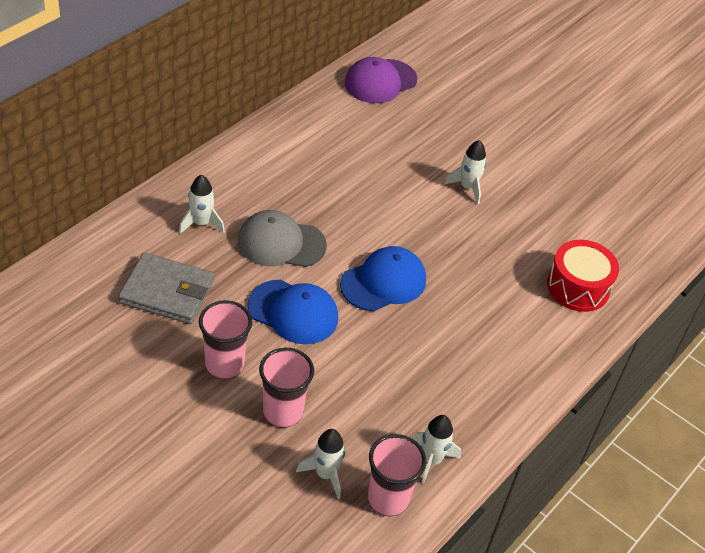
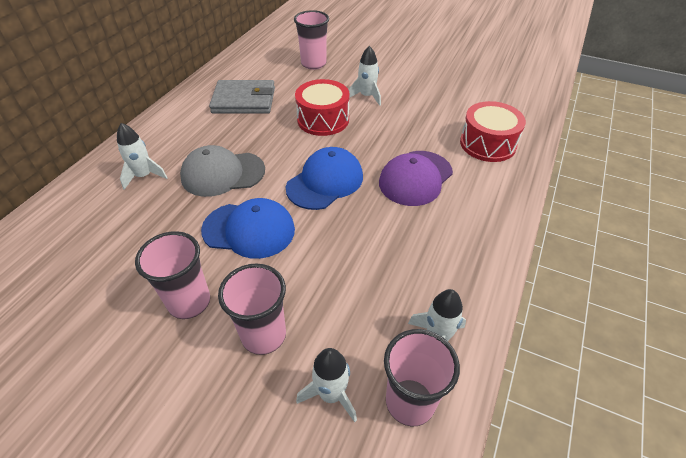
camera: 10 degrees left, 0 degrees up
grey wallet [118,252,214,324] -> grey wallet moved to [209,80,275,114]
purple cap [345,57,417,103] -> purple cap moved to [379,151,453,206]
none -> pink cup [294,10,329,70]
none -> red drum [295,79,350,136]

